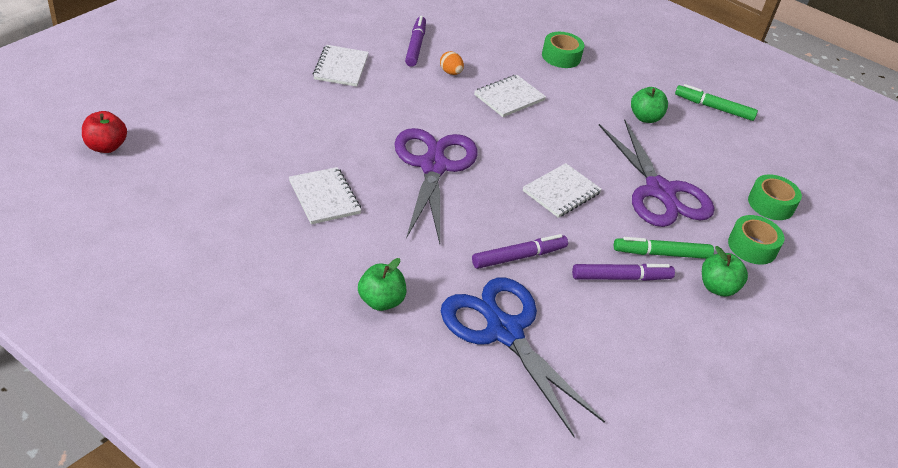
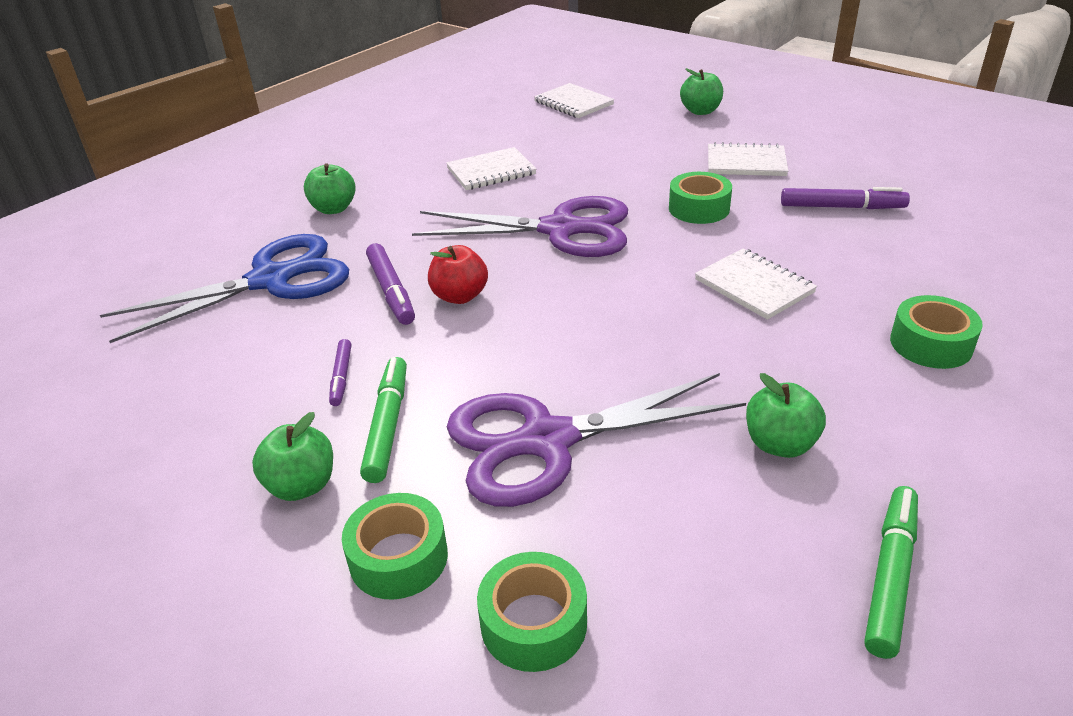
camera: 100 degrees right, 5 degrees down
red apple [82,111,127,153] -> red apple moved to [428,245,488,304]
orange egg [440,51,464,75] -> none
white notebook [523,163,602,218] -> white notebook moved to [534,83,615,118]
purple marker [572,264,675,281] -> purple marker [329,339,351,406], size x0.61
none -> green tape [669,172,732,224]
none -> green apple [680,68,723,115]

